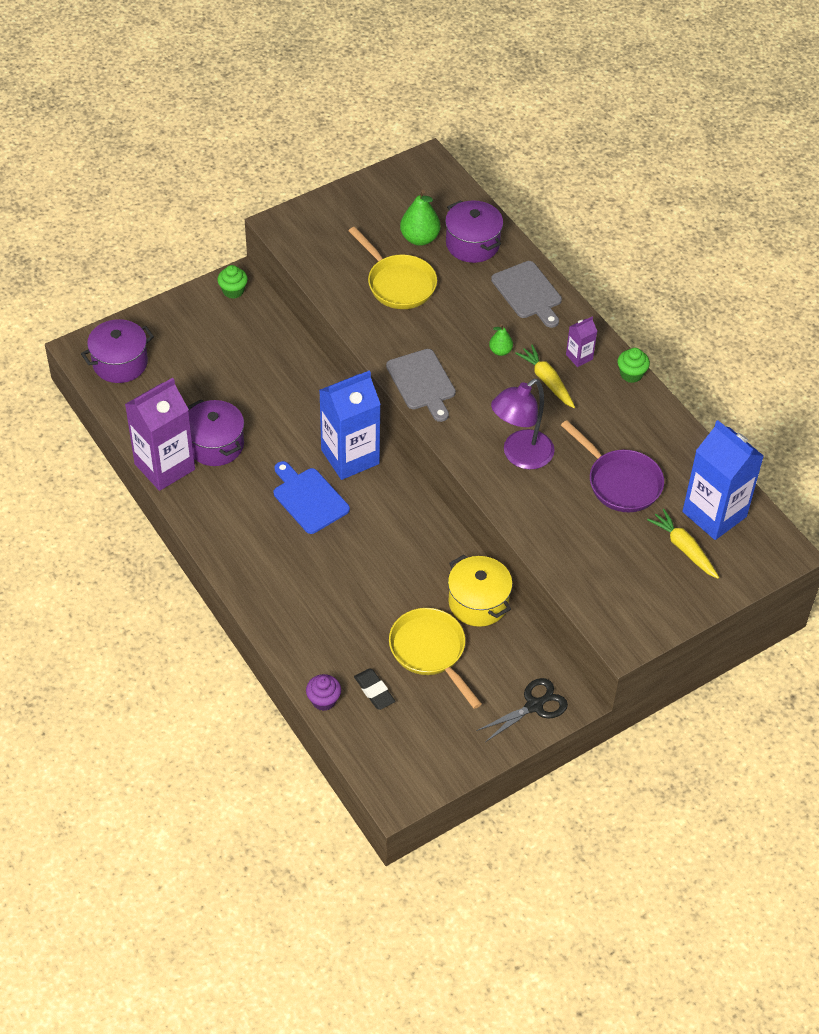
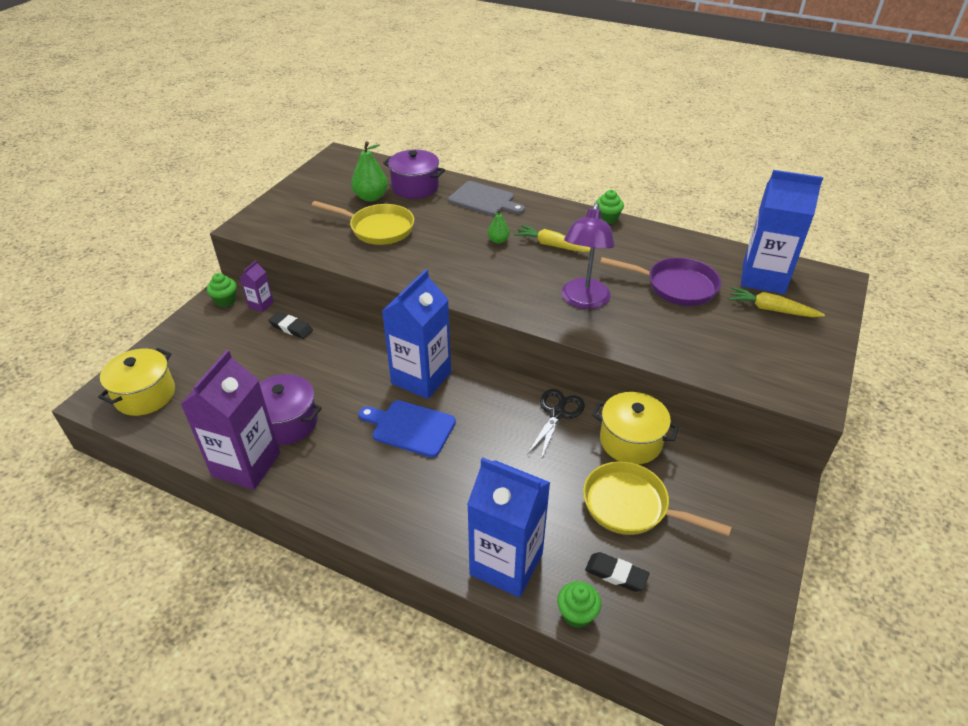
camera: 30 degrees left, 10 degrees down
purple pot [81,319,154,383] -> yellow pot [98,348,175,416]
purple cupcake [306,674,341,711] -> green cupcake [557,581,601,628]
grey cutting board [386,349,456,422] -> none
black scissors [476,678,568,742] -> black scissors moved to [527,389,585,460]
purple carton [566,317,597,367] -> purple carton moved to [240,260,274,312]
none -> black eraser [268,312,313,339]
none -> blue carton [467,457,551,598]

